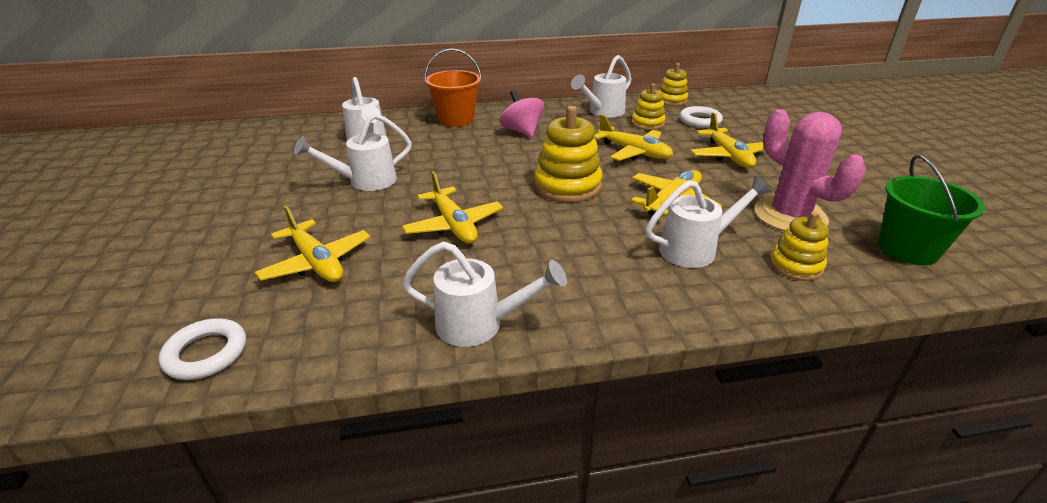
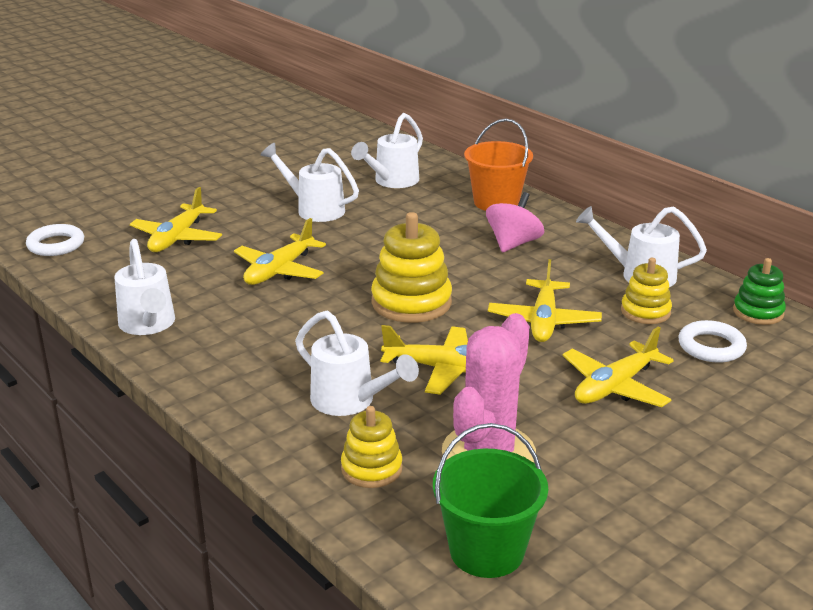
camera: 60 degrees right, 5 degrees down
yellow stacking toy [659,63,688,106] -> green stacking toy [733,258,786,325]

